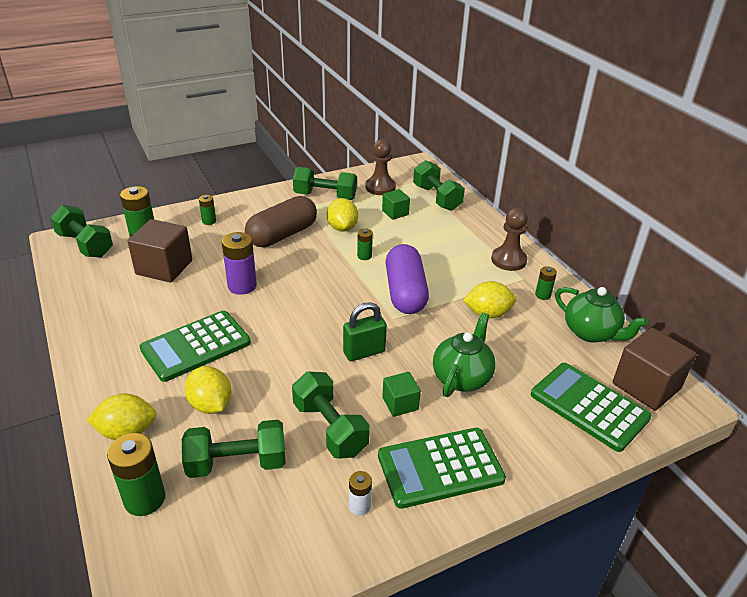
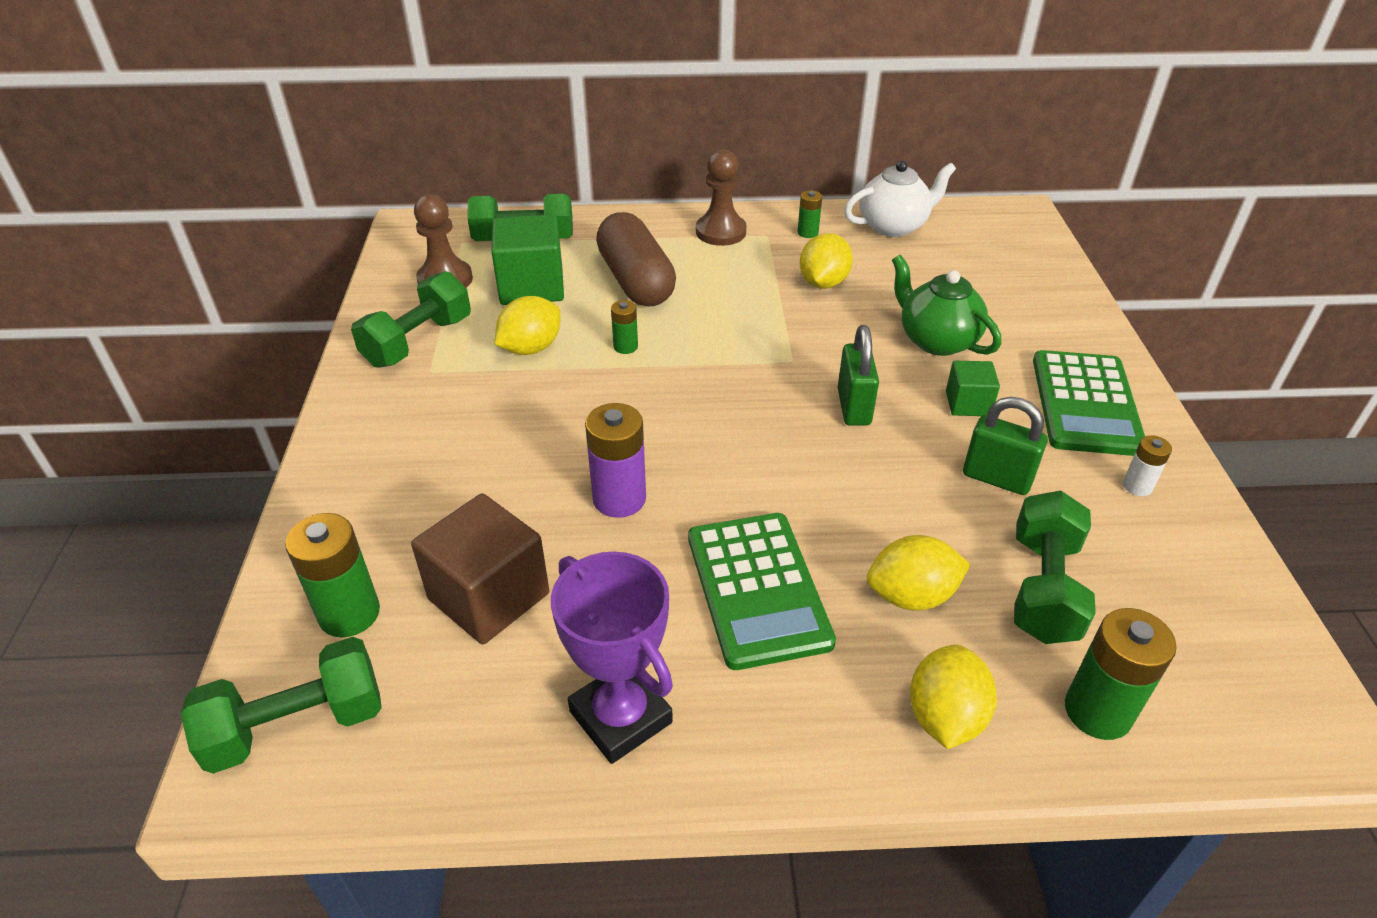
camera: 65 degrees left, 5 degrees up
green battery [199,195,216,225] -> none
brown capsule [245,196,317,247] -> brown capsule moved to [596,212,676,307]
green dumbbell [292,372,370,459] -> green padlock [963,397,1048,495]
yellow lemon [327,198,358,232] -> yellow lemon turned 60 degrees counterclockwise [495,296,561,355]
green cube [382,189,410,220] -> green cube [491,214,564,305], size x1.82
purple capsule [385,244,429,314] -> none
green calculator [531,363,652,452] -> none
green teapot [555,287,648,343] -> white teapot [844,160,956,237]
brown cube [613,328,696,411] -> none
none -> purple trophy [551,551,673,764]

